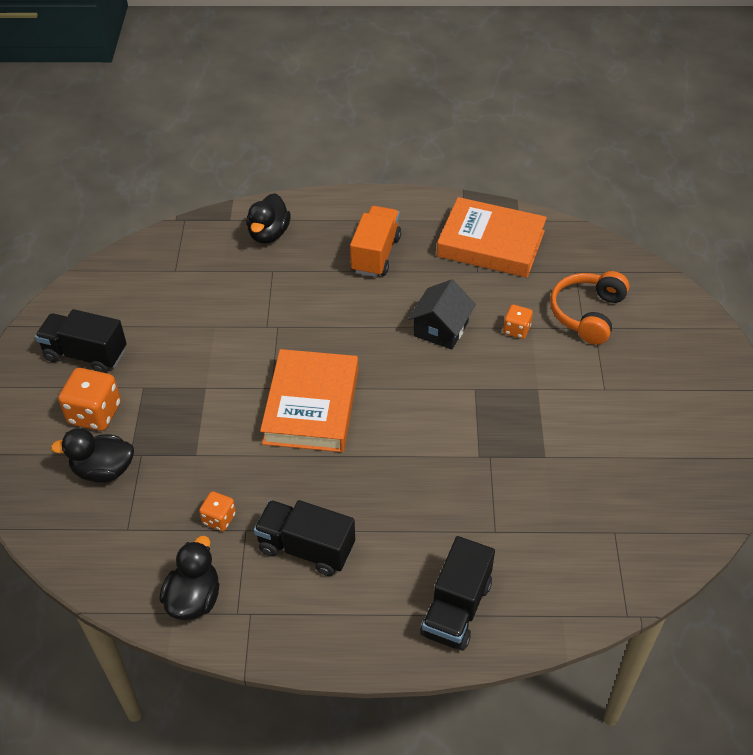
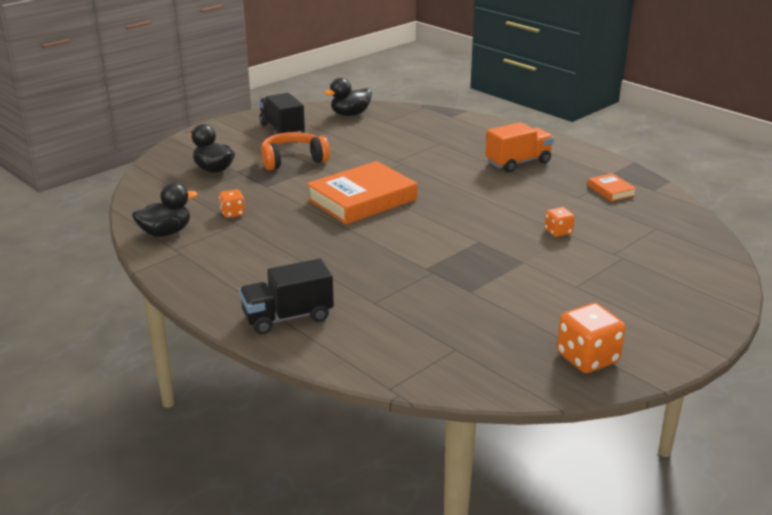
camera: 45 degrees right, 20 degrees down
orange dice [58,368,121,431] -> orange dice moved to [557,303,625,373]
black duck [246,193,291,244] -> black duck moved to [324,78,372,116]
black truck [254,500,355,576] -> none
black house [408,279,476,350] -> none
orange book [437,197,547,277] -> orange book [588,173,637,201], size x0.45
orange headphones [550,271,629,345] -> orange headphones moved to [261,132,330,170]

